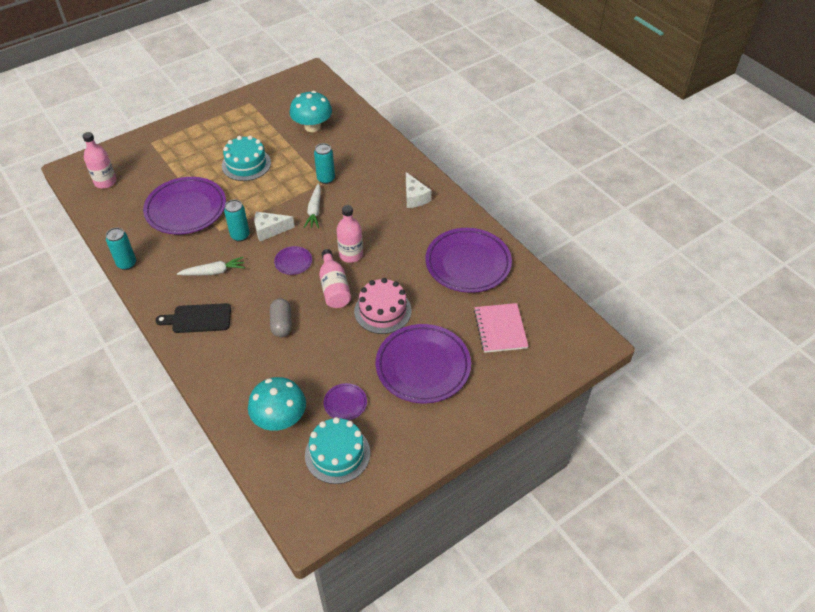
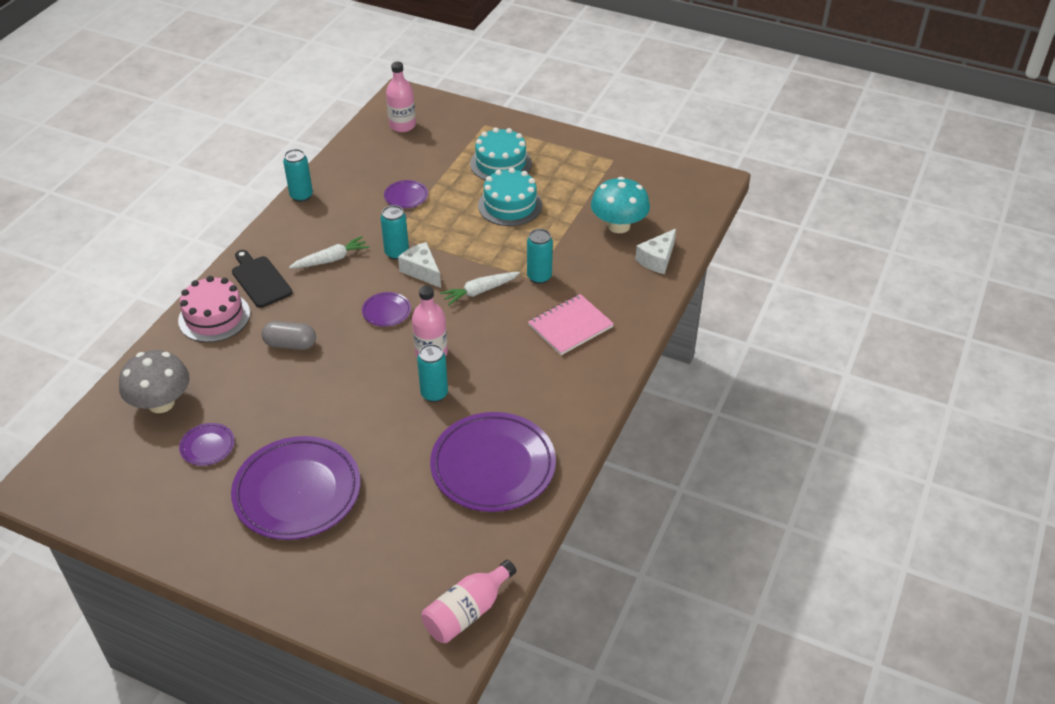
camera: 60 degrees right, 5 degrees down
purple plate [143,177,226,234] -> purple plate [384,180,428,208], size x0.44
white carrot [177,257,245,276] -> white carrot turned 75 degrees counterclockwise [289,236,369,269]
turquoise mushroom [248,377,306,431] -> grey mushroom [119,350,190,413]
grey capsule [270,298,292,337] -> grey capsule turned 45 degrees clockwise [262,321,316,350]
turquoise cake [305,417,370,484] -> turquoise cake moved to [470,127,532,180]
pink bottle [319,249,351,308] -> pink bottle moved to [422,560,516,643]
pink cake [354,278,412,334] -> pink cake moved to [178,276,250,342]
white cheese [406,172,431,208] -> white cheese moved to [635,229,676,274]
pink notebook [474,303,529,353] -> pink notebook moved to [528,294,614,355]
none -> turquoise can [417,344,448,402]

